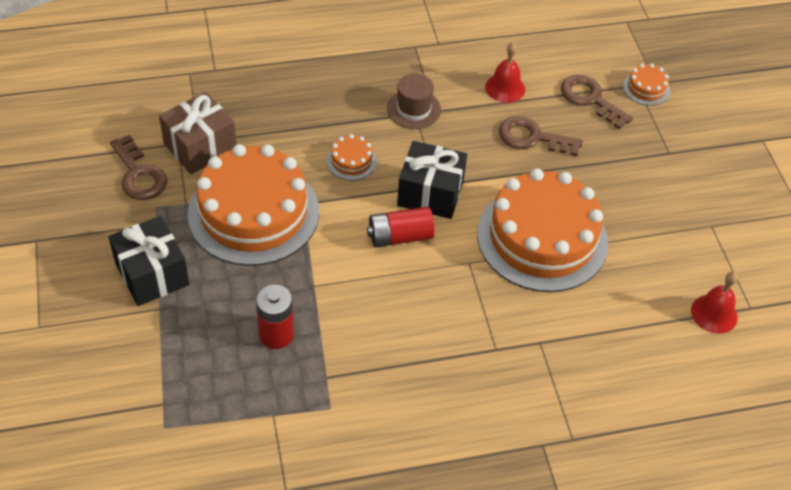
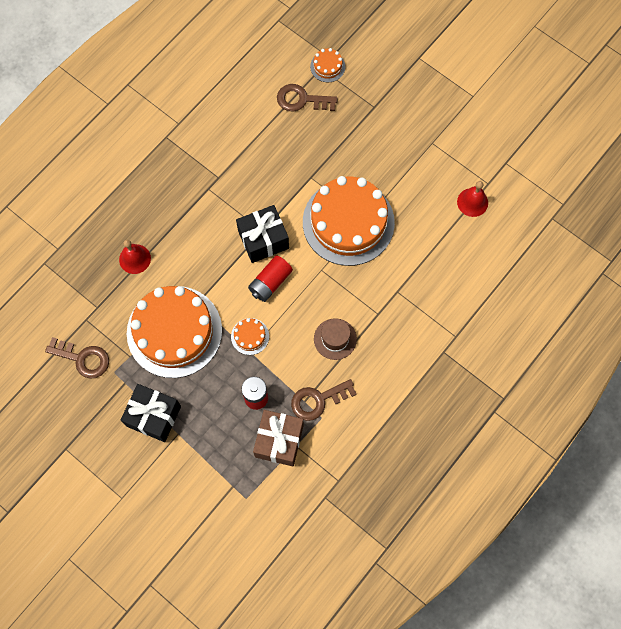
camera: 35 degrees left, 20 degrees up
brown gift [159,92,237,174] -> brown gift moved to [253,410,304,466]
orange cake [326,134,377,180] -> orange cake moved to [231,318,269,355]
brown hat [387,74,441,129] -> brown hat moved to [314,318,357,360]
red bell [485,42,525,103] -> red bell moved to [119,240,151,274]
brown key [499,116,583,156] -> brown key moved to [291,379,357,421]

